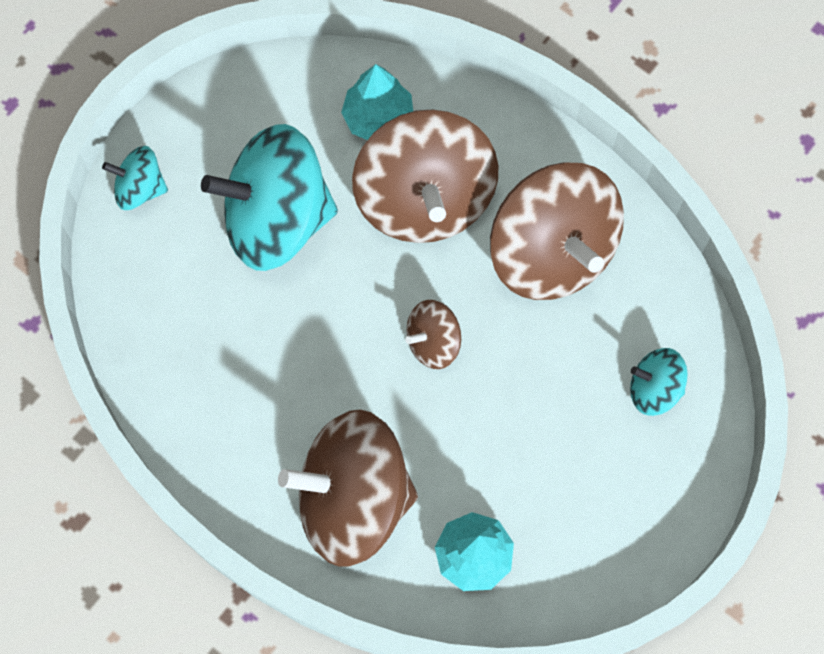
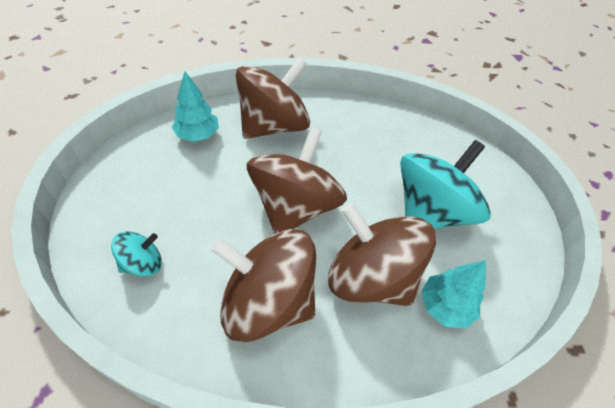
camera: 135 degrees right, 20 degrees down
turquoise spinning top [102,146,168,210] -> none
brown spinning top [405,300,461,369] -> brown spinning top [247,127,347,234], size x2.12

